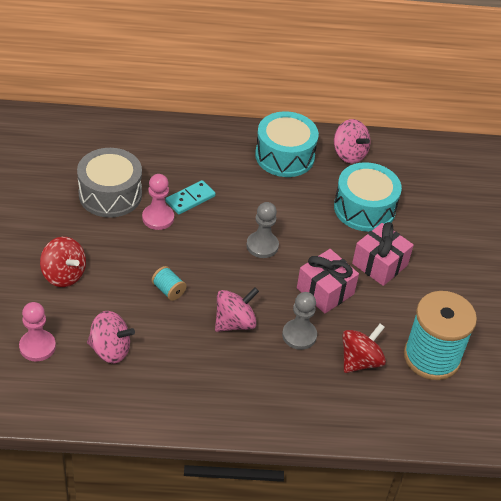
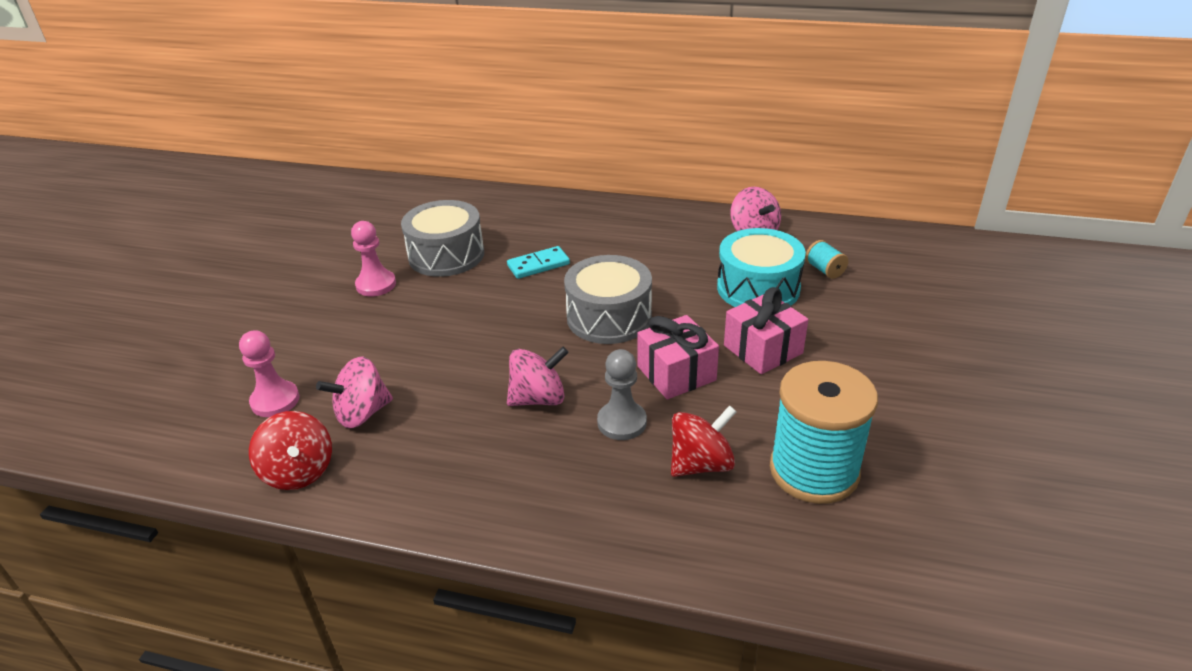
camera: 20 degrees right, 10 degrees down
red spinning top [40,237,86,287] -> red spinning top moved to [249,411,332,490]
pink spinning top [87,311,135,363] -> pink spinning top turned 120 degrees clockwise [316,357,393,428]
pink pawn [142,174,174,230] -> pink pawn moved to [351,221,396,296]
turquoise spool [152,266,187,301] -> turquoise spool moved to [805,240,848,279]
grey pawn [246,202,279,258] -> grey drum [564,255,652,344]
turquoise drum [255,111,319,177] -> none

